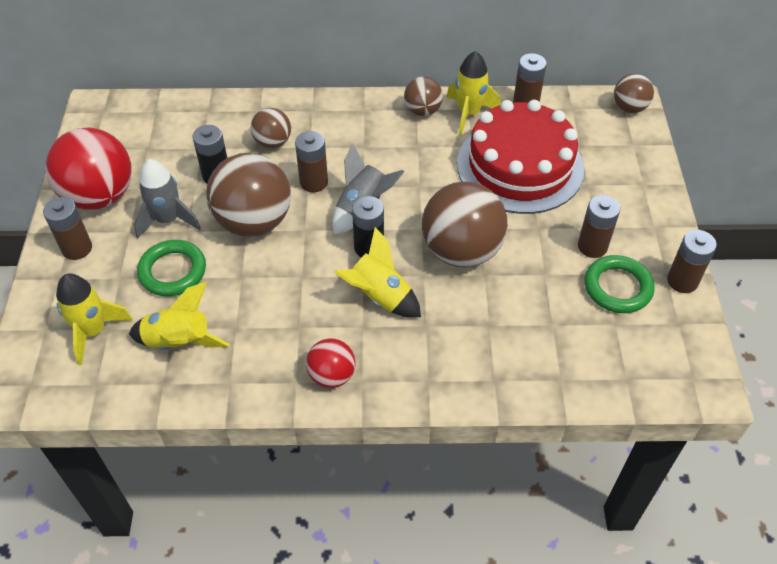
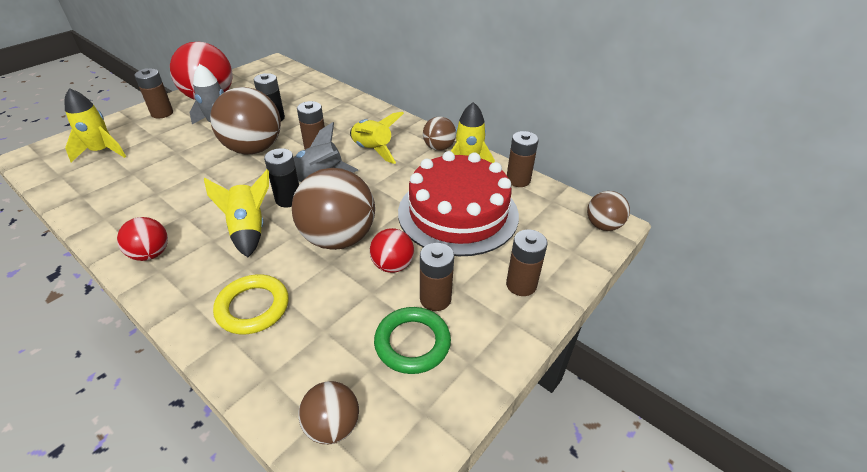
camera: 40 degrees right, 10 degrees down
yellow rocket [129,282,230,350] -> yellow rocket moved to [350,112,404,164]
green ring [137,240,206,296] -> none
brown ball [251,108,291,148] -> brown ball moved to [298,381,359,444]
brown battery [667,230,717,293] -> brown battery moved to [506,230,548,296]
none -> yellow ring [213,274,289,334]
none -> red ball [370,228,414,273]

